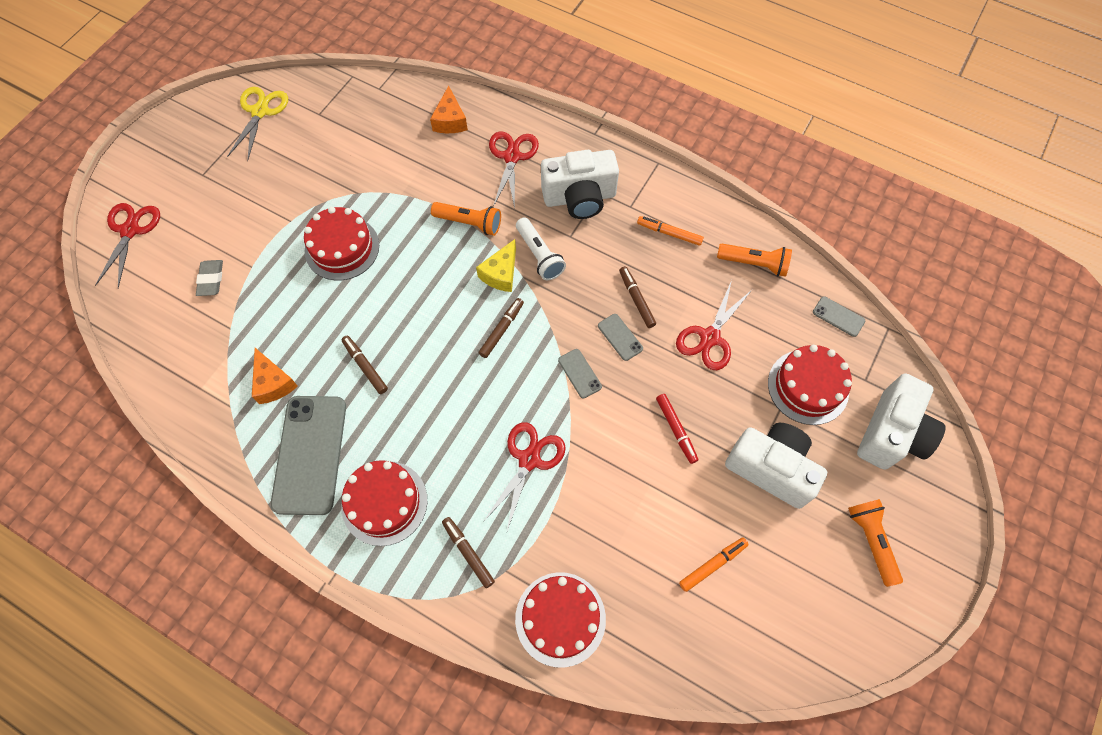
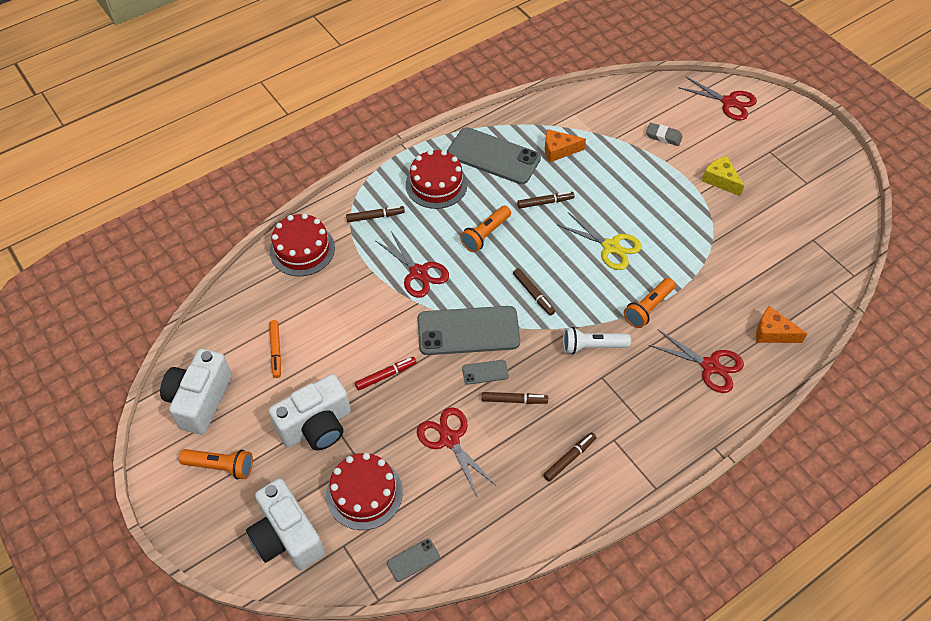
camera: 115 degrees right, 10 degrees down
yellow scissors [227,87,288,161] -> yellow scissors moved to [558,212,642,270]
red cake [304,207,379,281] -> none
yellow cheese [476,239,516,292] -> yellow cheese moved to [702,156,744,196]
white camera [541,150,619,219] -> white camera moved to [160,349,232,435]
grey phone [558,349,602,398] -> grey phone [417,306,520,355], size x2.31
orange marker [637,216,704,246] -> brown marker [543,432,597,482]
red marker [656,394,698,464] -> red marker turned 150 degrees clockwise [355,357,417,390]
orange flashlight [717,244,792,277] -> orange flashlight moved to [460,206,511,252]

